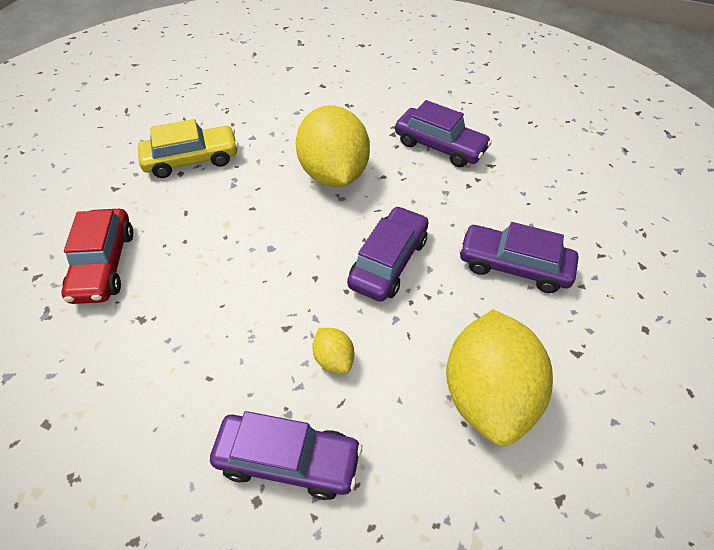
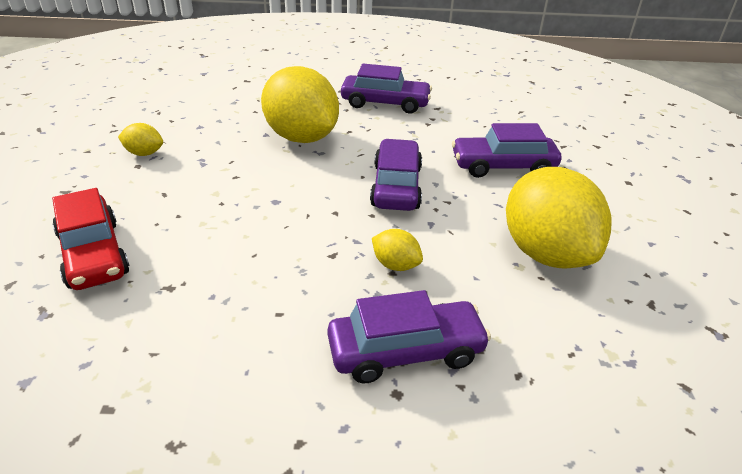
camera: 25 degrees left, 15 degrees down
yellow car [138,119,238,178] -> yellow lemon [118,123,163,156]

